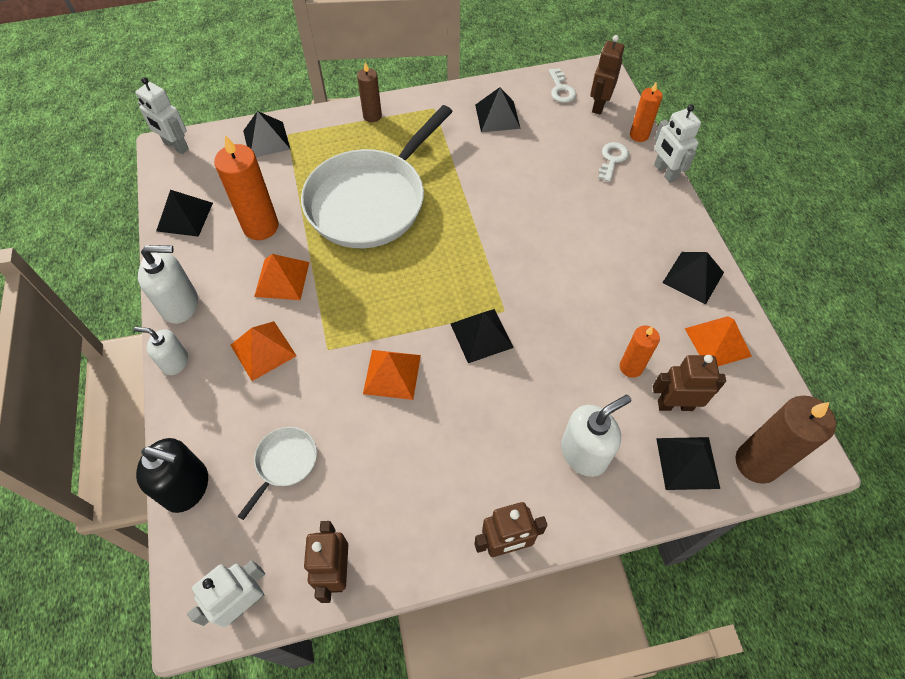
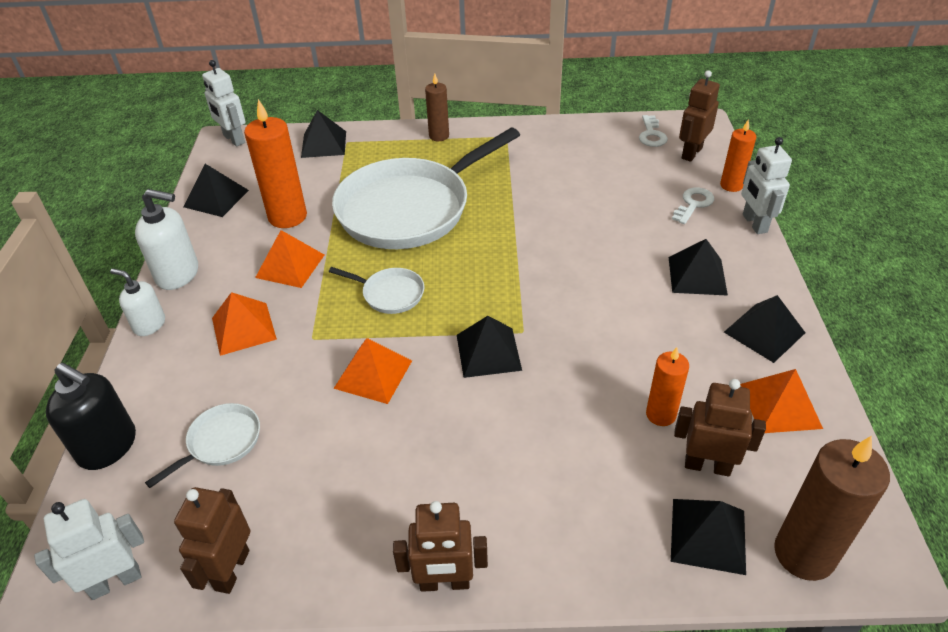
camera: 15 degrees right, 15 degrees down
black pyramid [475,87,521,132] -> black pyramid moved to [669,239,728,296]
white soap dispenser [561,395,631,477] -> none
none -> white pan [329,267,424,314]

